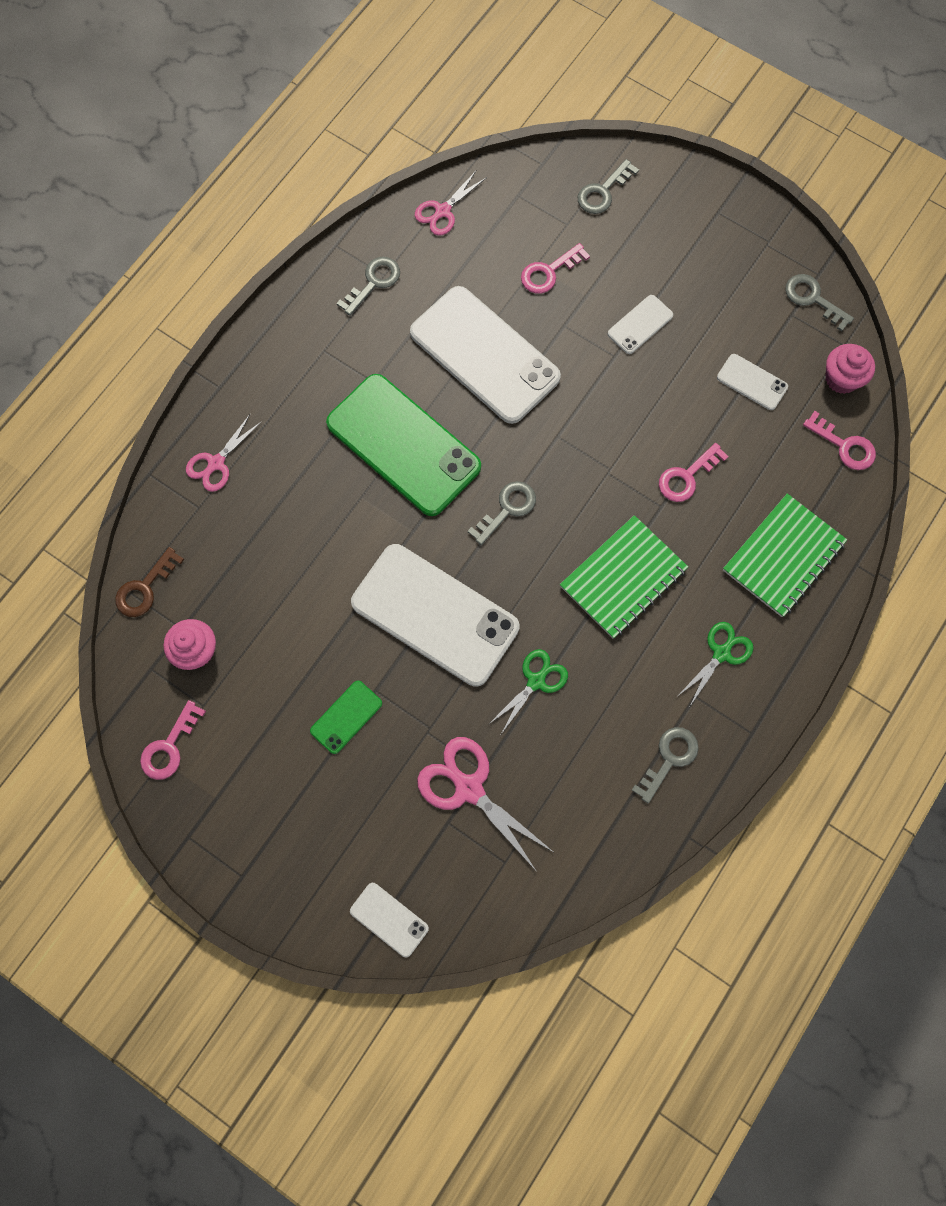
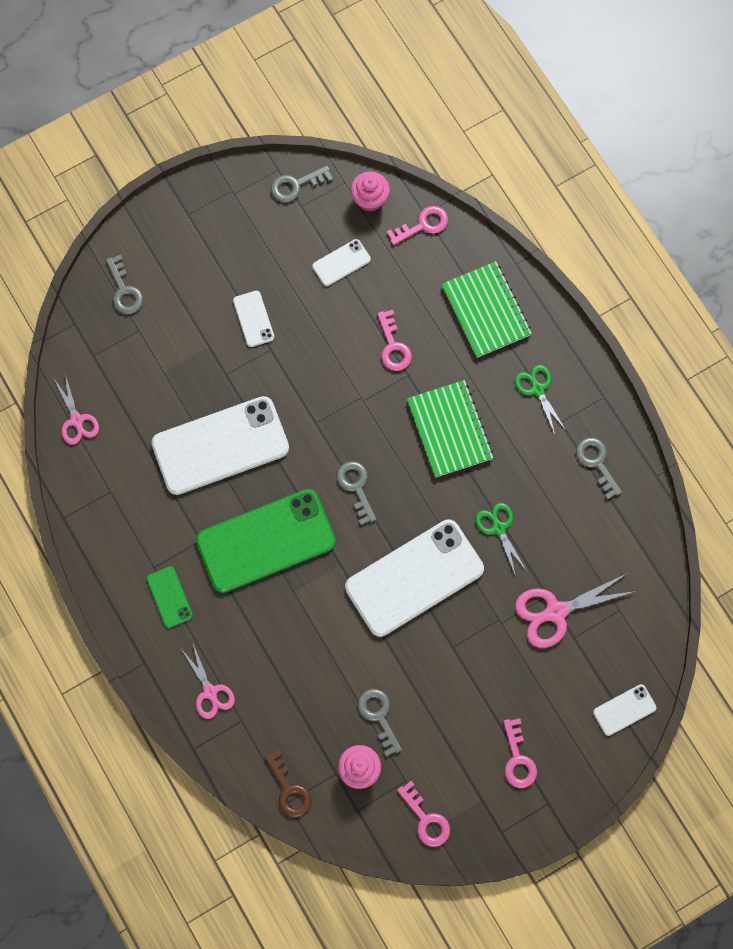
camera: 65 degrees left, 0 degrees up
green phone [310,681,382,754] -> green phone moved to [147,566,193,628]
grey key [337,257,400,316] -> grey key moved to [358,689,402,757]
pink key [521,243,590,294] -> pink key moved to [503,718,537,788]

